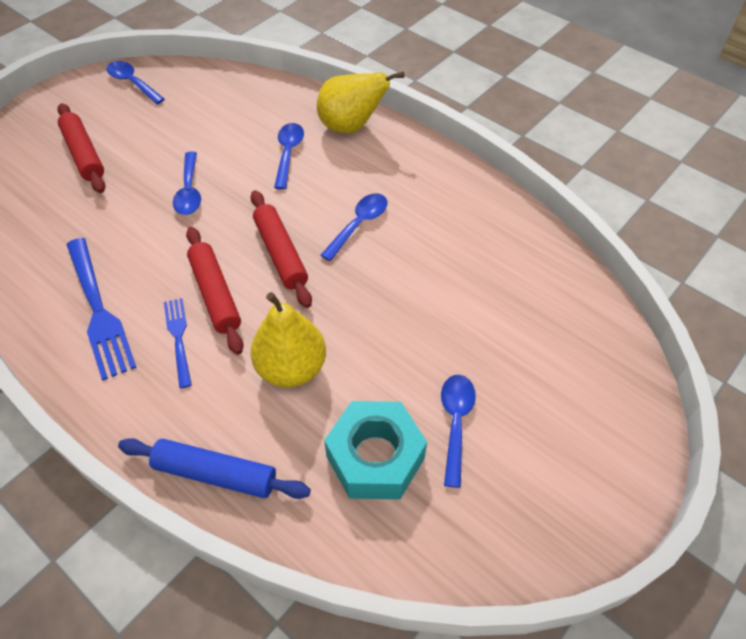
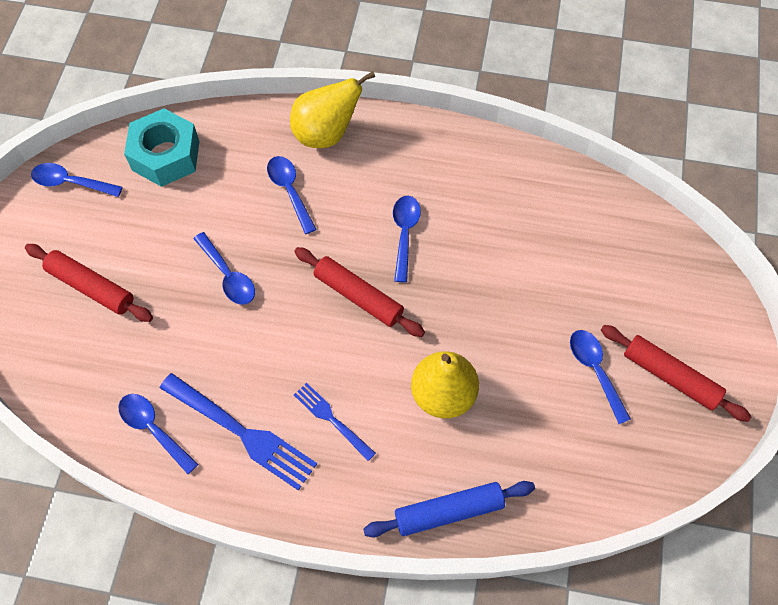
camera: 30 degrees left, 10 degrees up
red rolling pin [186,227,243,355] -> red rolling pin moved to [601,325,751,422]
turquoise nut [324,401,427,499] -> turquoise nut moved to [124,108,199,187]
none -> blue spoon [118,394,199,474]

